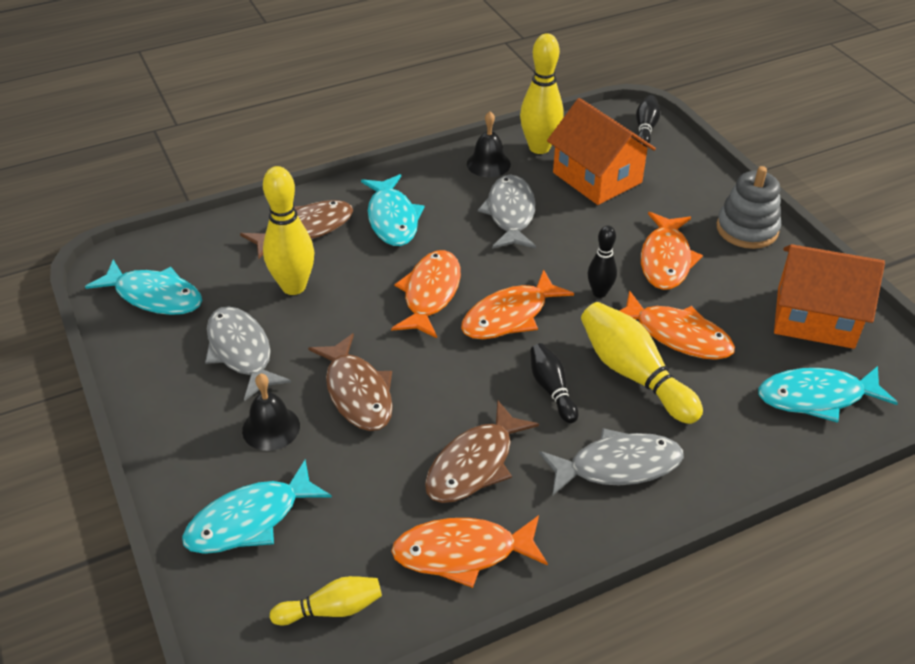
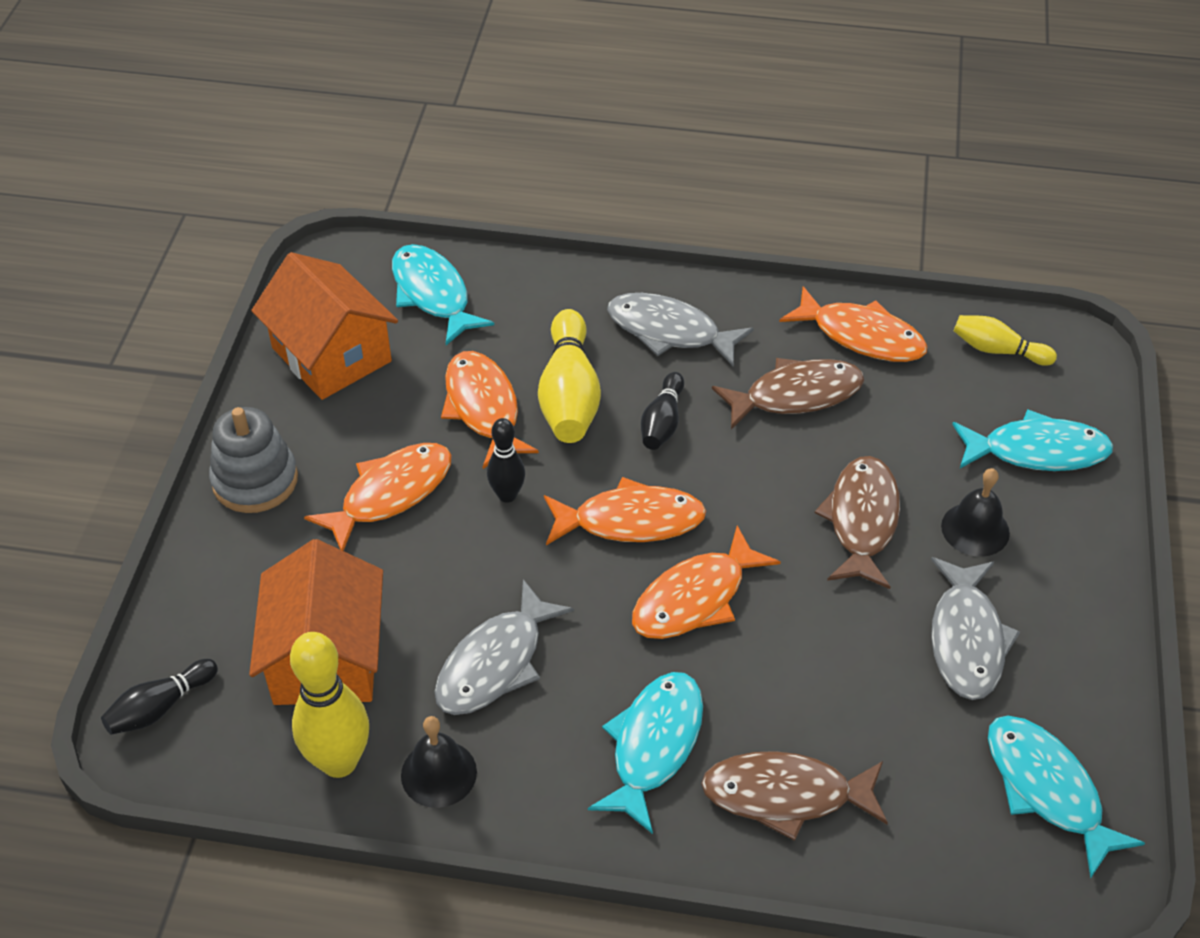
camera: 145 degrees left, 5 degrees up
yellow bowling pin [263,166,314,295] -> none
turquoise fish [758,366,898,423] -> turquoise fish turned 150 degrees counterclockwise [392,244,494,345]

